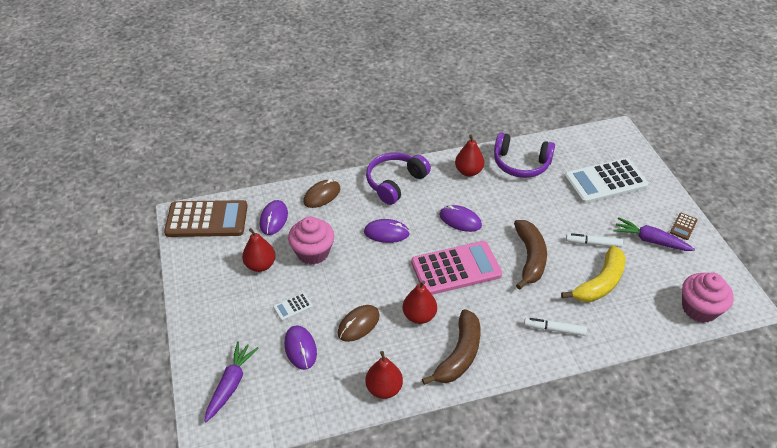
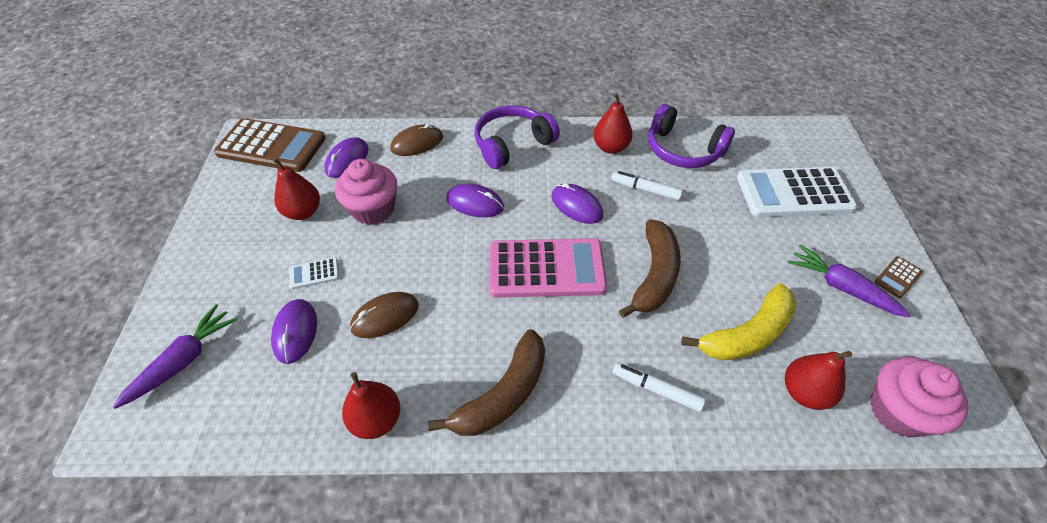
camera: 15 degrees right, 5 degrees up
red pear [403,281,437,324] -> red pear moved to [785,351,852,410]
white marker [566,233,623,248] -> white marker moved to [611,171,683,201]

